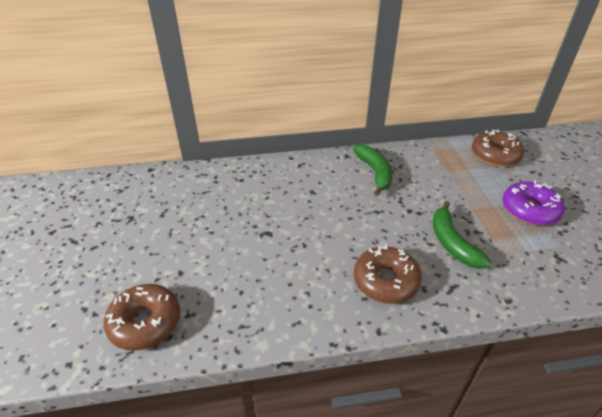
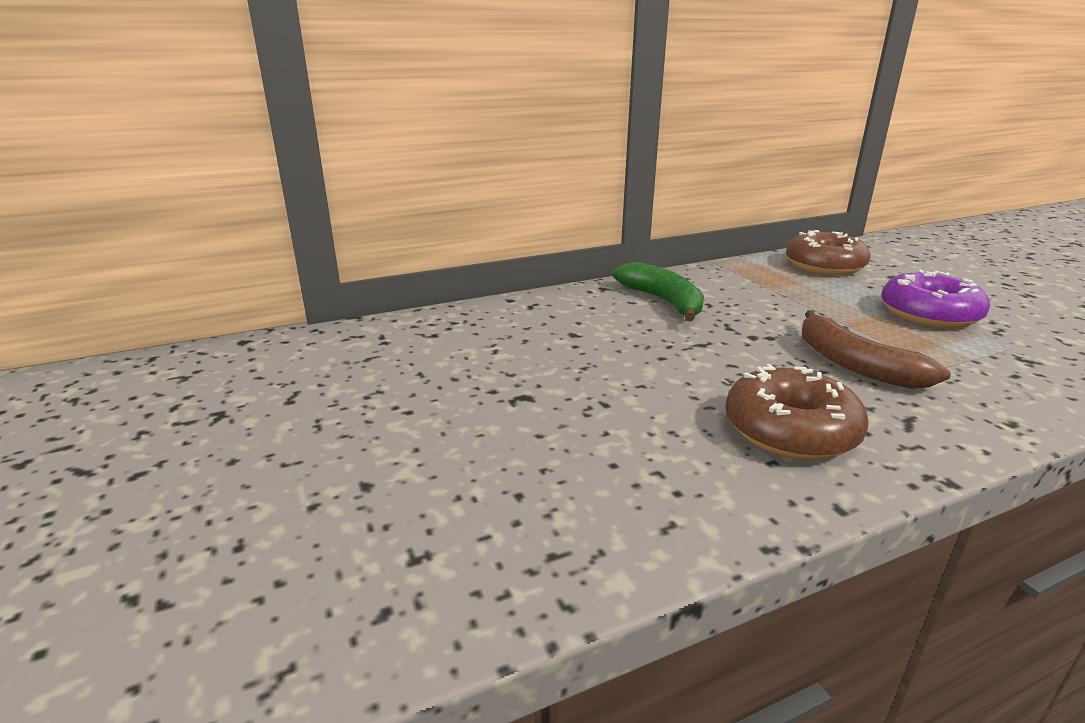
camera: 15 degrees left, 15 degrees down
brown donut [104,284,180,351] -> none
green banana [433,201,492,269] -> brown banana [802,310,951,389]

